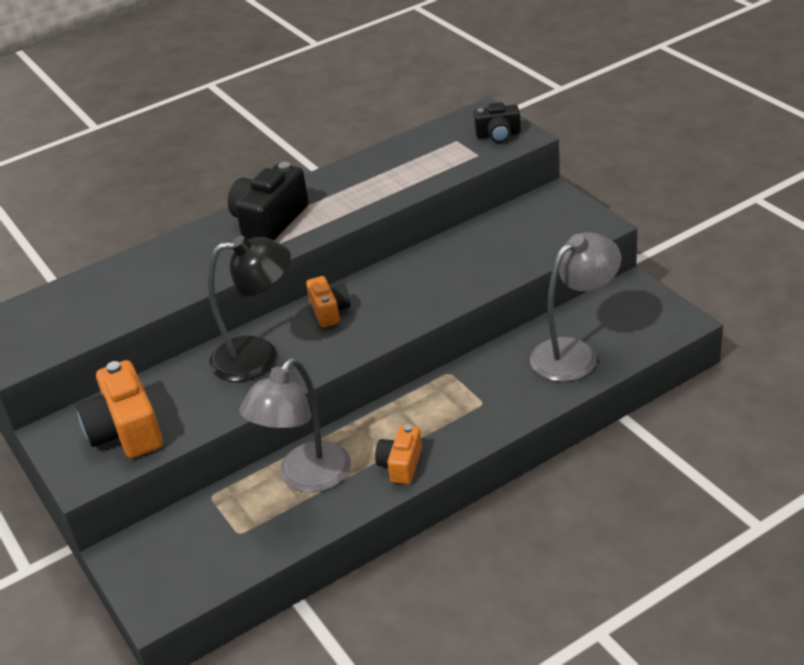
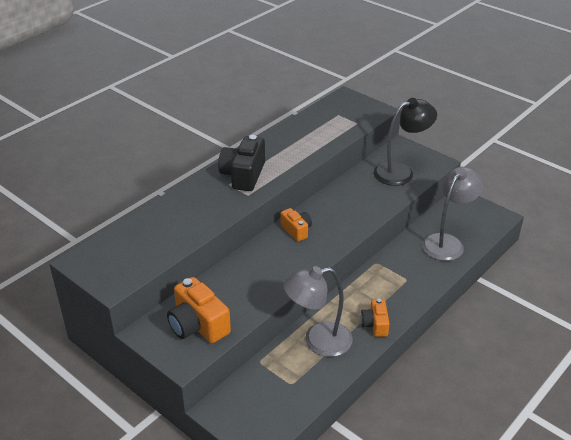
camera: 20 degrees left, 0 degrees up
black lamp [208,236,291,382] -> black lamp moved to [374,98,437,186]
grey lamp [239,358,351,493] -> grey lamp turned 60 degrees clockwise [283,266,353,357]
black camera [474,102,521,143] -> none

